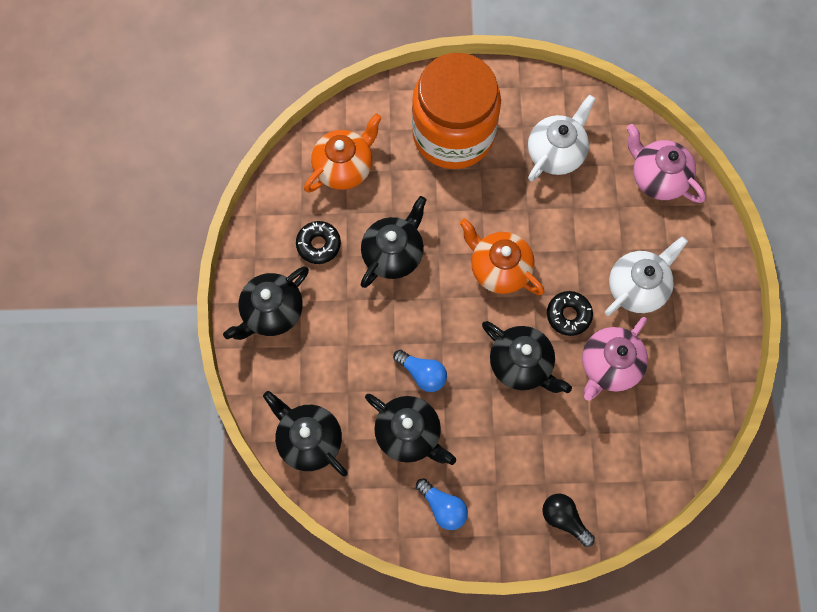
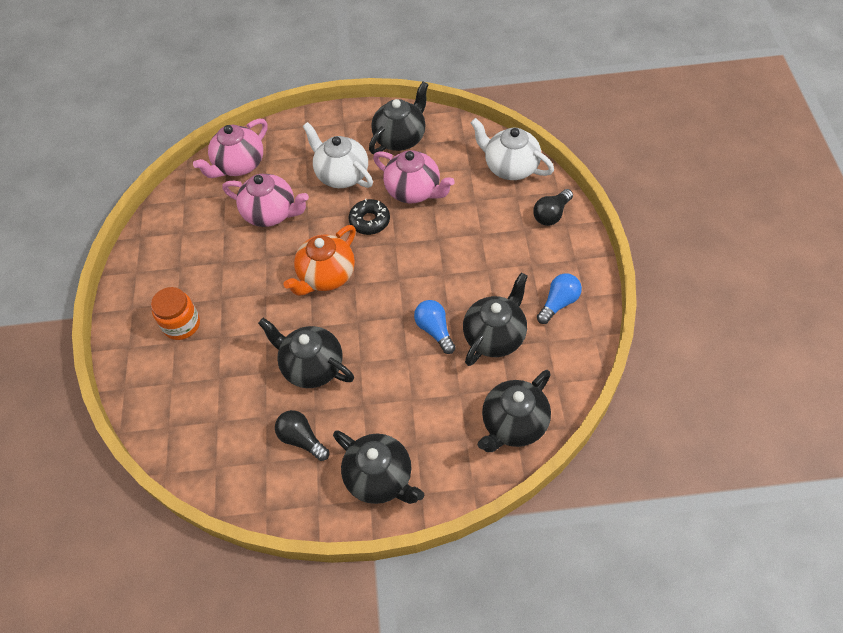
camera: 90 degrees left, 15 degrees down
black donut [296,221,341,264] -> black light bulb [275,410,329,461]
orange teapot [304,113,382,193] -> none
blue light bulb [393,350,447,392] -> blue light bulb turned 60 degrees counterclockwise [414,300,456,354]
orange jar [412,53,501,169] -> orange jar [151,287,200,340], size x0.45
black teapot [482,321,572,393] -> black teapot moved to [369,82,429,154]
white teapot [528,95,595,181] -> white teapot moved to [471,118,554,180]
none -> pink teapot [223,174,309,227]

